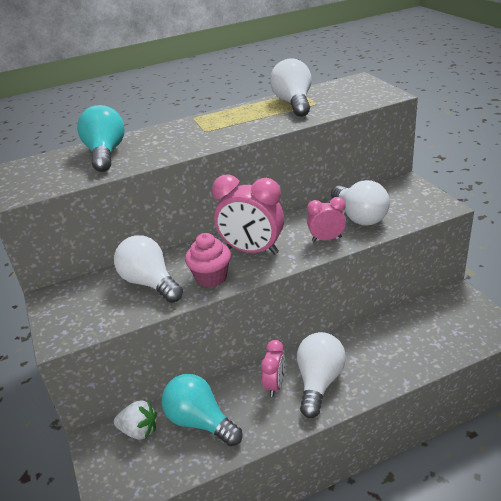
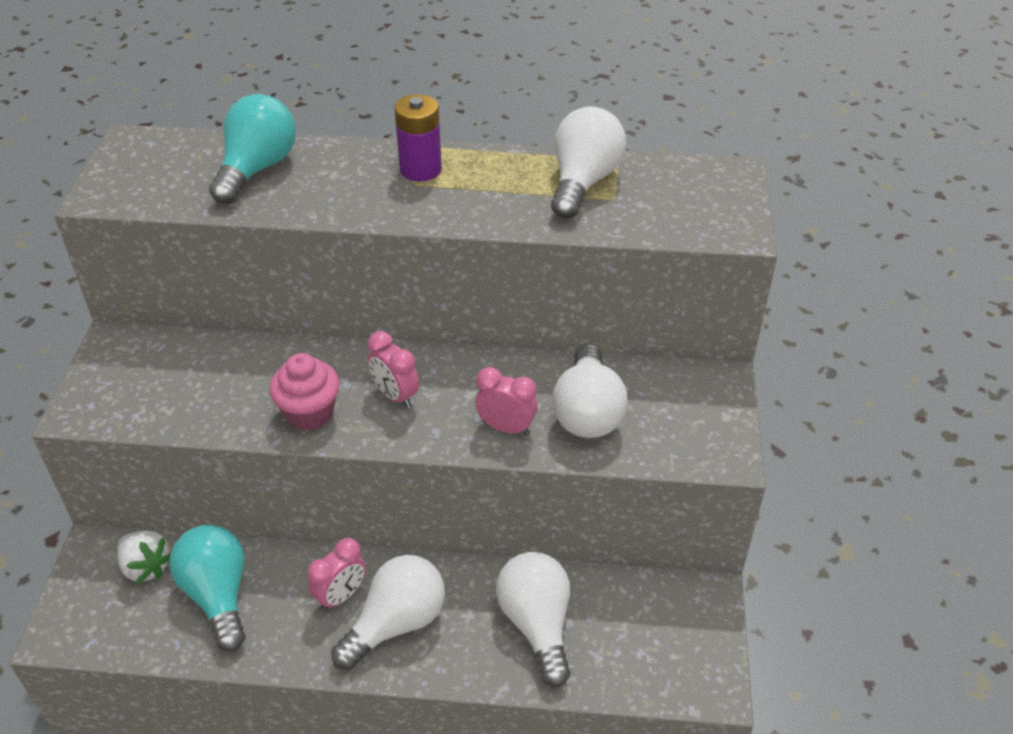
camera: 25 degrees right, 10 degrees up
white light bulb [114,235,183,303] -> white light bulb moved to [496,552,570,687]
pink clock [212,174,284,255] -> pink clock [367,331,419,409], size x0.56
none -> purple battery [394,94,442,181]

